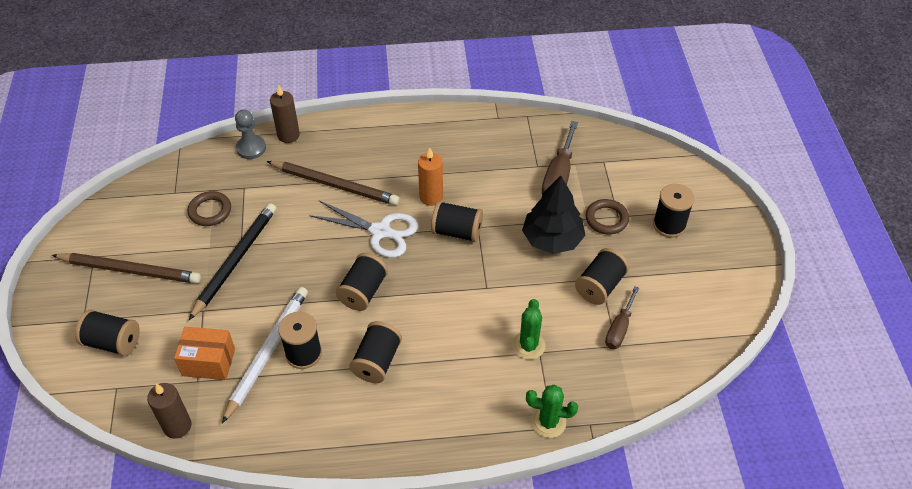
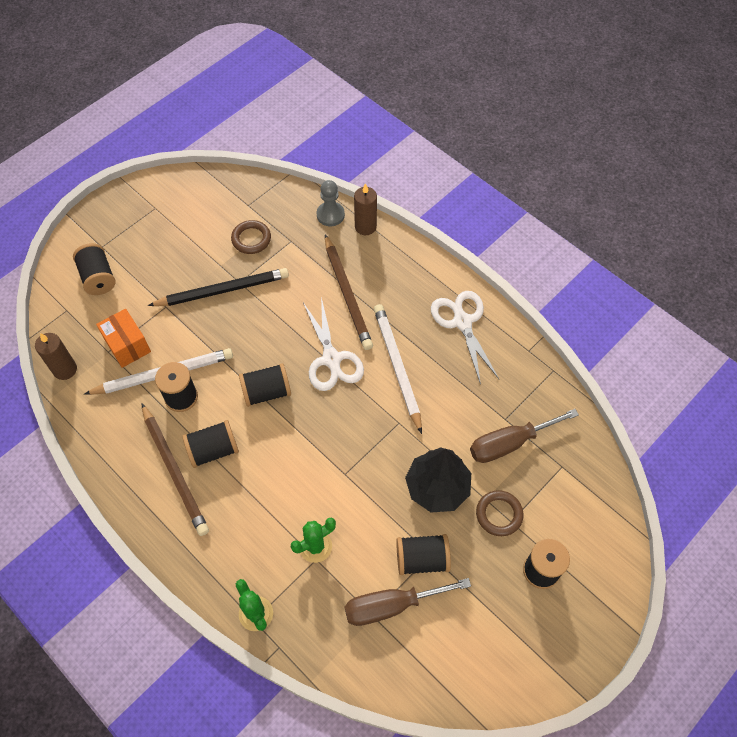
camera: 50 degrees right, 10 degrees up
brown pencil [52,253,201,284] -> brown pencil moved to [142,404,209,536]
orange candle [418,148,443,206] -> white pencil [374,304,422,434]
black spool [431,201,483,242] -> none
brown screwdriver [605,286,639,349] -> brown screwdriver [344,578,471,626], size x1.55
none -> white scissors [431,291,499,385]

